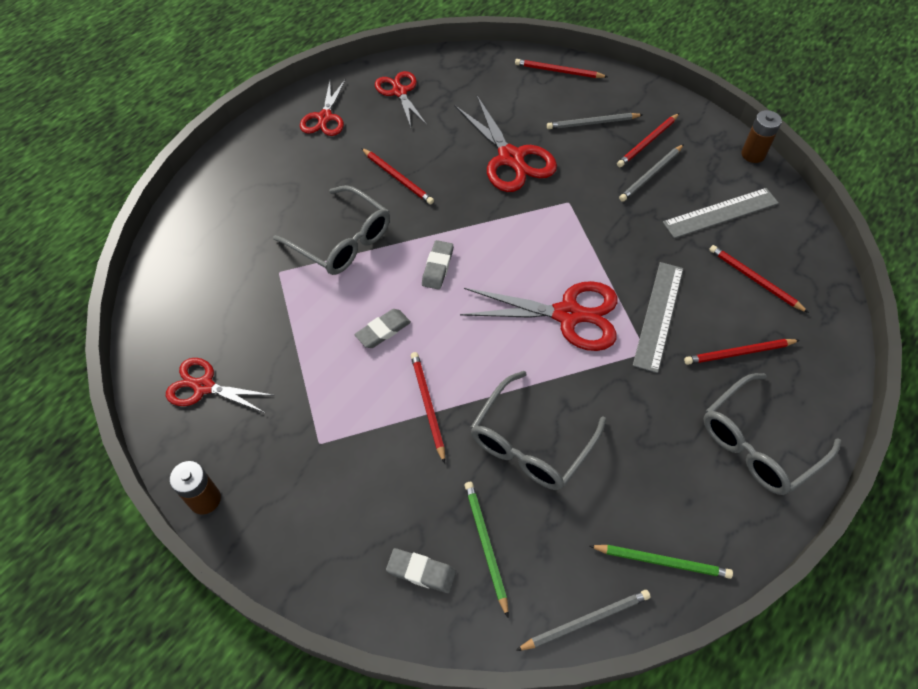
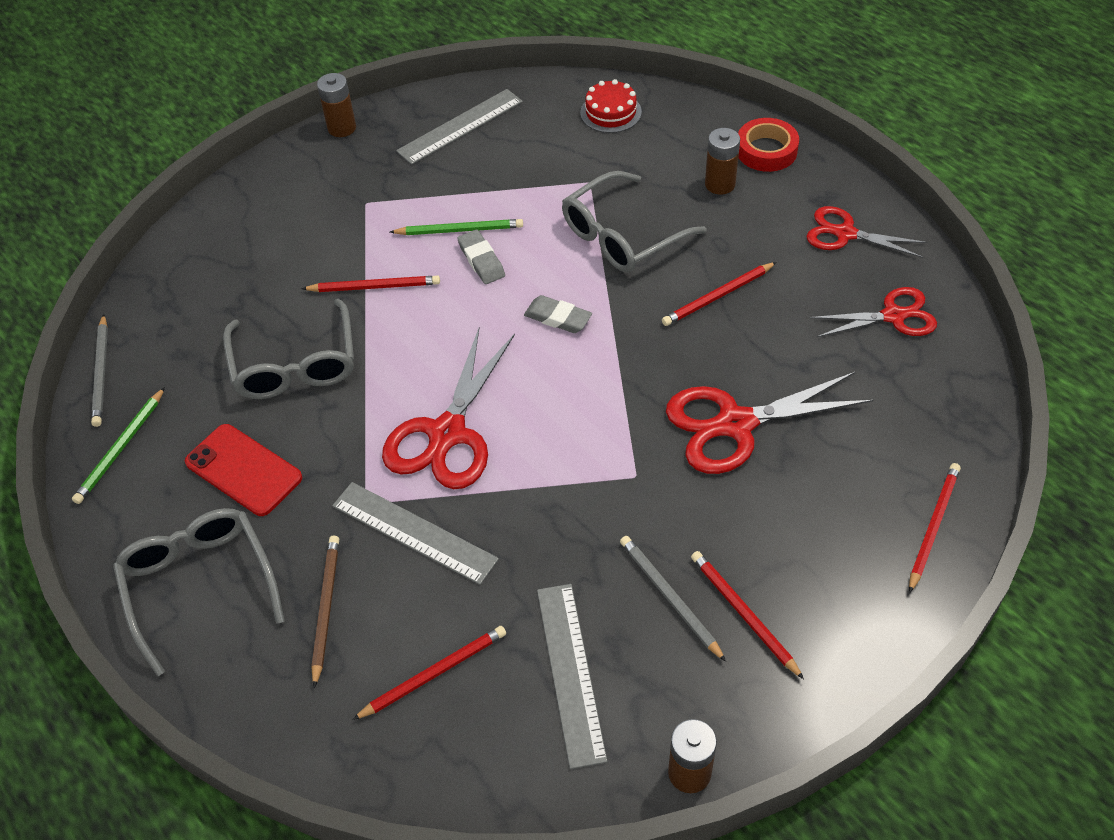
camera: 105 degrees right, 5 degrees down
red scissors [166,358,272,413] -> grey ruler [396,89,523,165]
grey eraser [386,548,456,593] -> none
green pencil [464,482,509,617] -> green pencil moved to [390,219,523,235]
grey glasses [471,371,606,490] -> grey glasses turned 150 degrees counterclockwise [223,299,354,399]
grey pencil [547,113,643,129] -> none
red pencil [684,339,800,365] -> brown pencil [311,536,339,688]
none -> red phone [185,424,302,516]
none -> red cake [580,79,642,133]
none -> brown battery [705,128,740,195]
none -> red tape [738,118,799,172]

